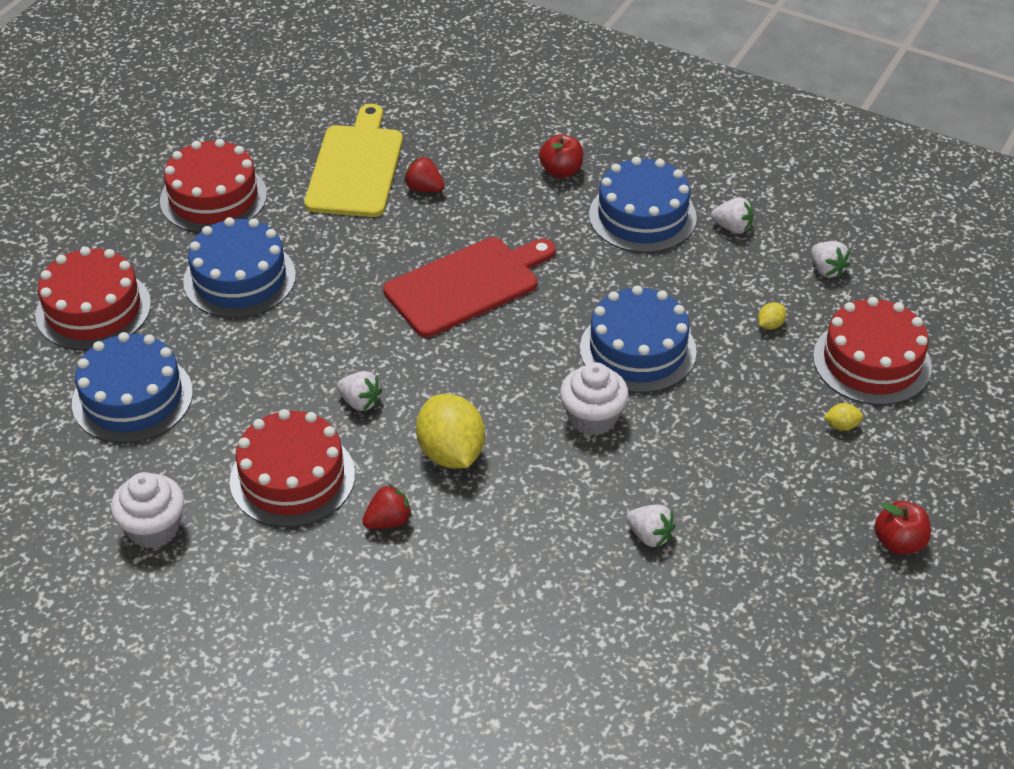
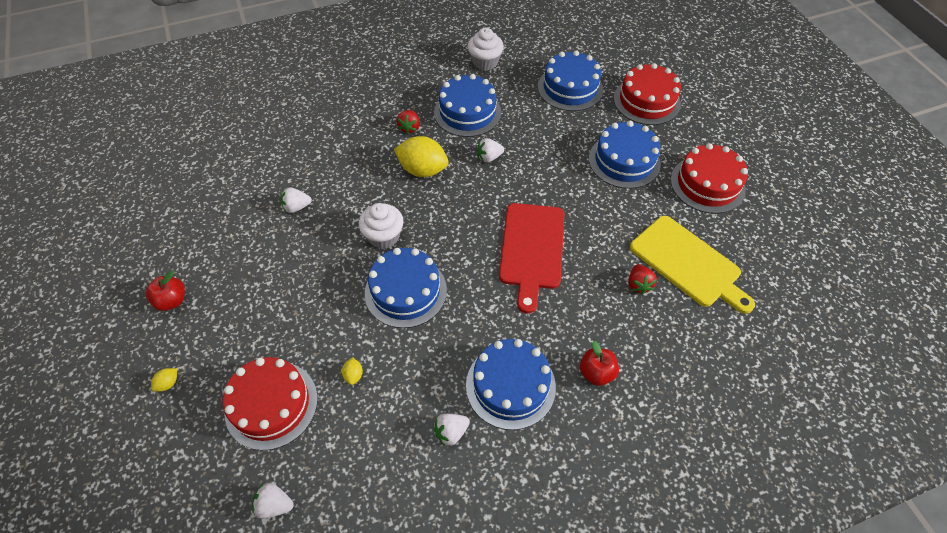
camera: 130 degrees right, 10 degrees up
red cake [230,409,355,527] -> blue cake [434,74,501,137]
red strawberry [404,157,445,192] -> red strawberry turned 105 degrees clockwise [629,264,657,294]
white strawberry [811,241,850,278] -> white strawberry moved to [252,483,294,519]
yellow lemon [823,403,863,431] -> yellow lemon moved to [151,368,177,392]

